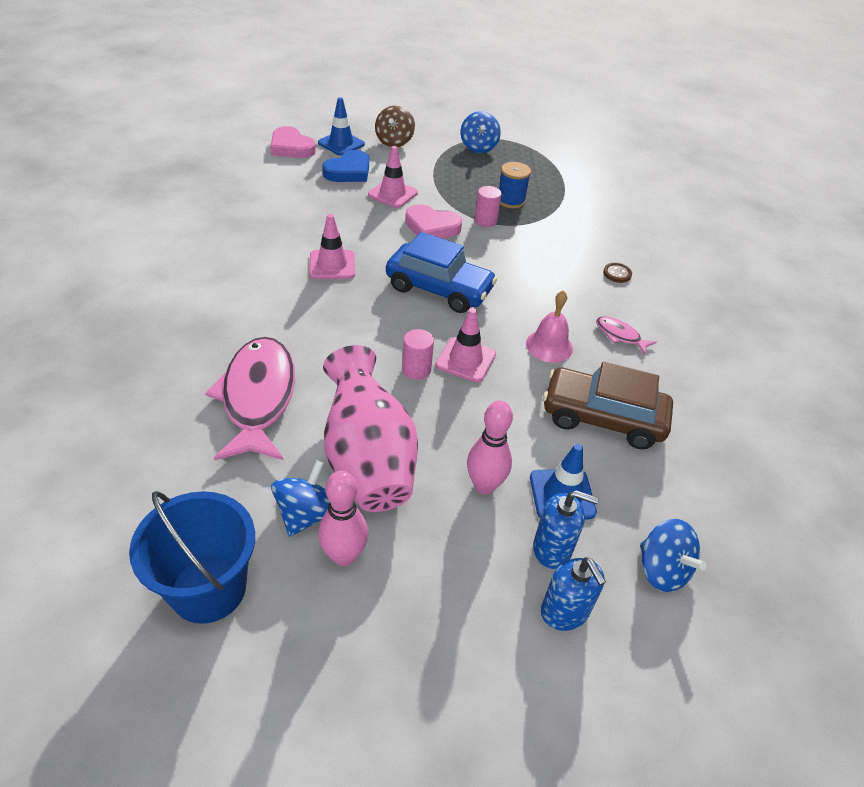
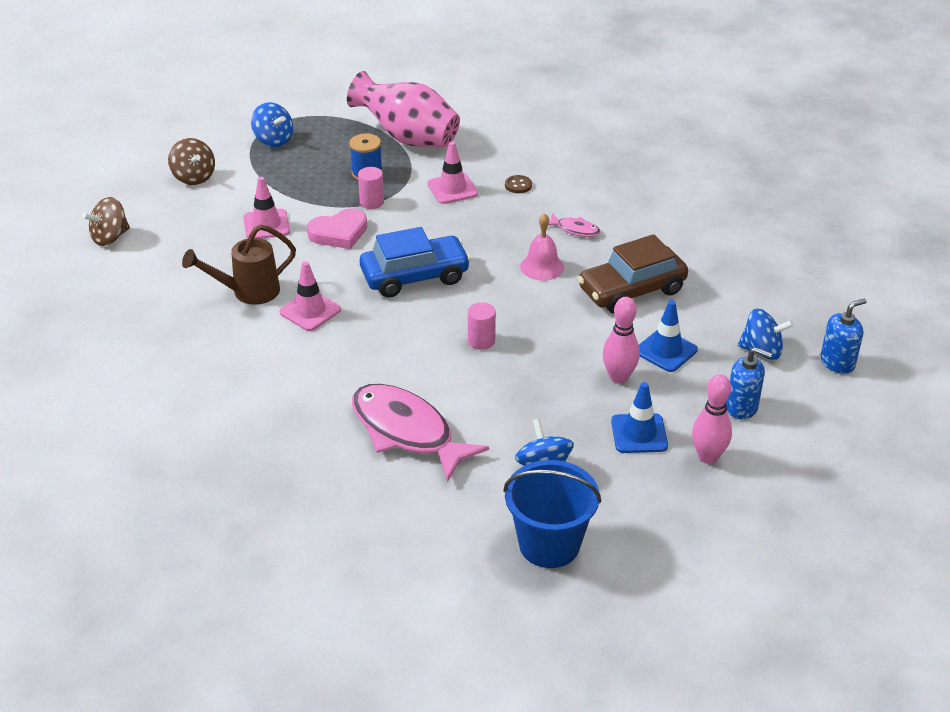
camera: 40 degrees left, 5 degrees down
pink heart [270,126,316,158] -> brown spinning top [82,197,130,246]
blue traffic cone [318,97,365,156] -> blue traffic cone moved to [611,382,668,453]
pink bowling pin [318,471,368,566] -> pink bowling pin moved to [692,374,732,464]
blue heart [322,150,369,182] -> none
pink vase [323,345,418,512] -> pink vase moved to [347,71,460,147]
pink traffic cone [435,308,496,382] -> pink traffic cone moved to [428,141,478,204]
blue soap dispenser [533,490,599,569] -> blue soap dispenser moved to [820,299,867,374]
pink fish [596,316,657,355] -> pink fish turned 150 degrees counterclockwise [548,213,601,237]
none -> brown watering can [182,224,296,305]

